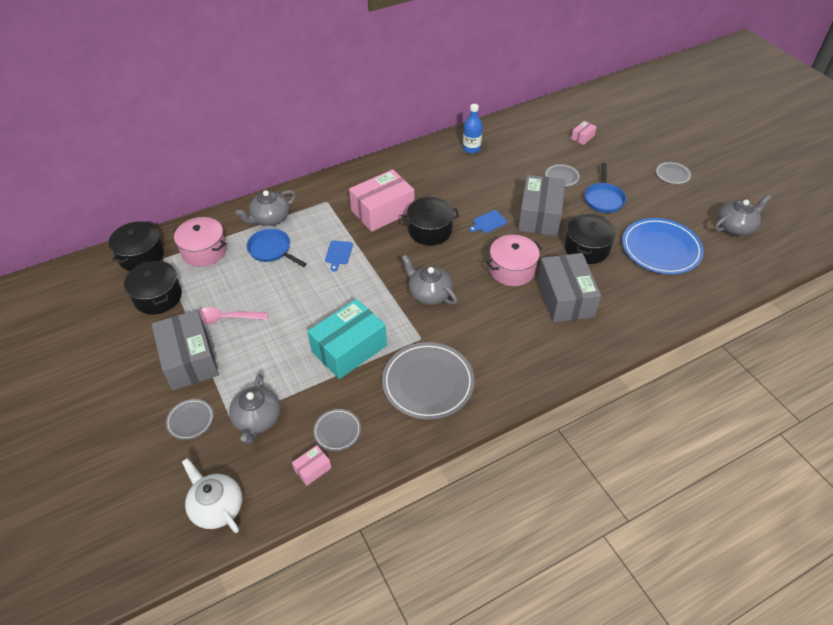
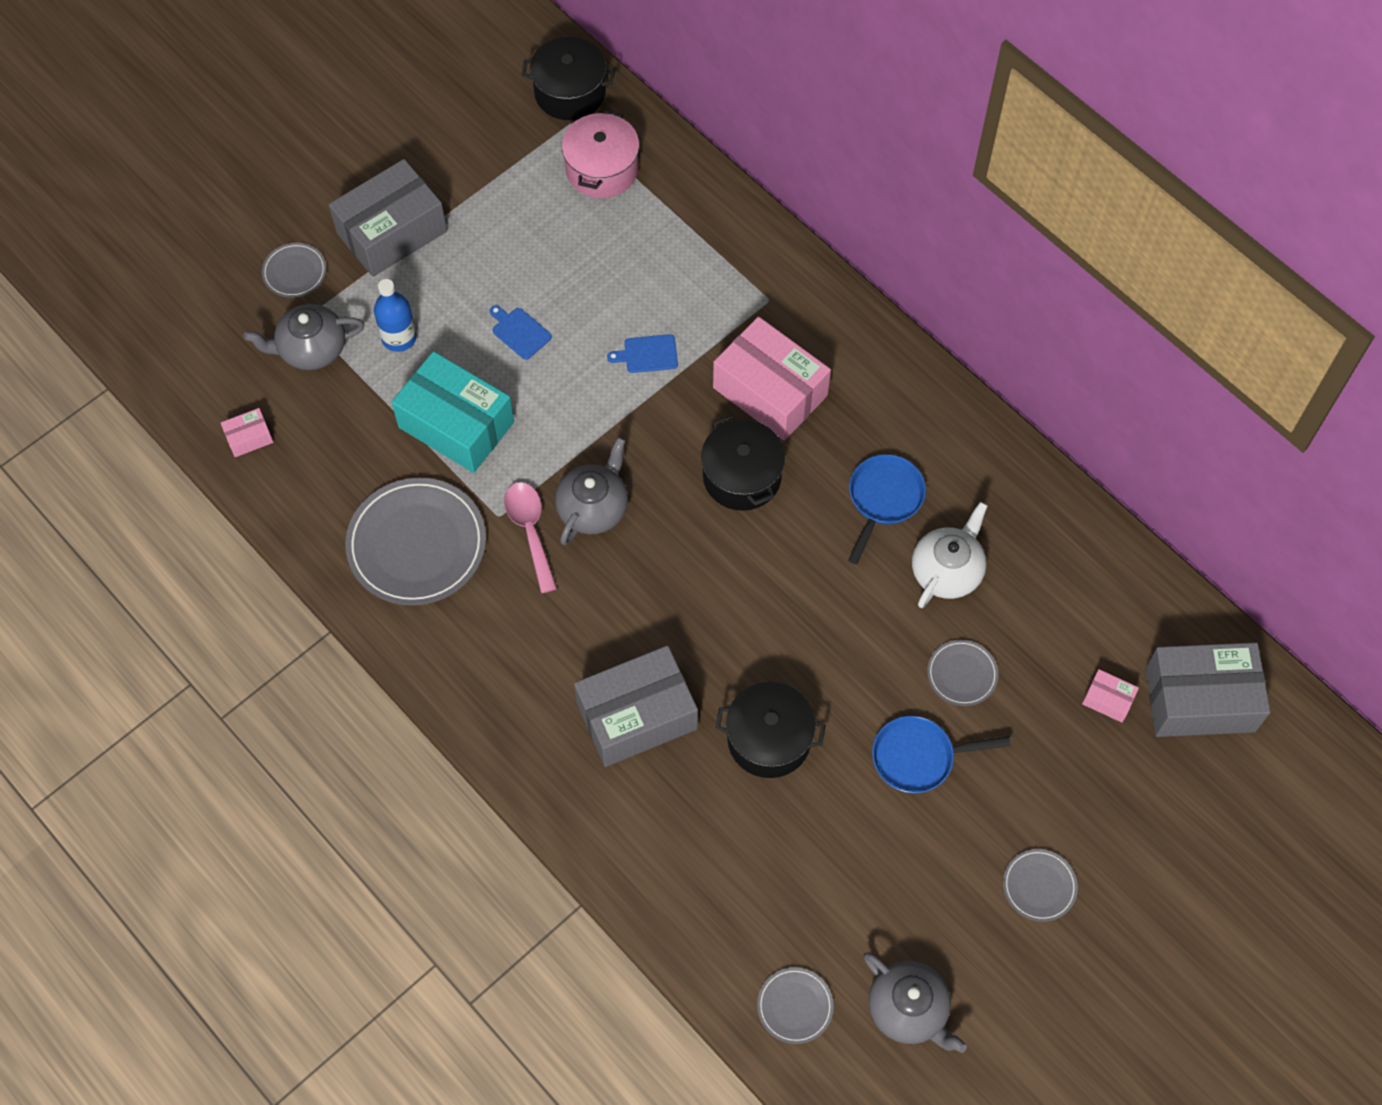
camera: 75 degrees right, 15 degrees up
black pot [124,261,182,315] -> none
white teapot [182,458,242,533] -> white teapot moved to [912,502,988,608]
pink spoon [198,307,268,325] -> pink spoon moved to [504,482,557,593]
grey teapot [235,190,296,226] -> none
blue pan [246,229,307,267] -> blue pan moved to [848,454,926,564]
pink box [292,445,331,486] -> pink box turned 60 degrees counterclockwise [221,408,273,457]
grey plate [313,409,361,451] -> grey plate moved to [757,967,834,1044]
blue bottle [463,104,483,154] -> blue bottle moved to [374,279,417,352]
blue cutting board [469,210,507,233] -> blue cutting board moved to [490,305,552,360]
pink pot [486,235,542,286] -> none
grey box [518,175,566,236] -> grey box moved to [1145,642,1270,737]
blue plate [622,218,704,275] -> none

